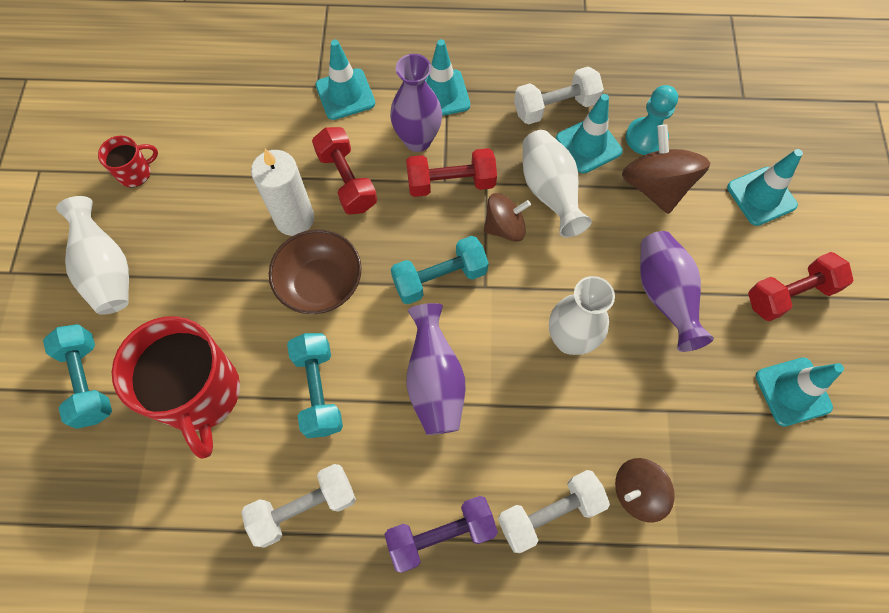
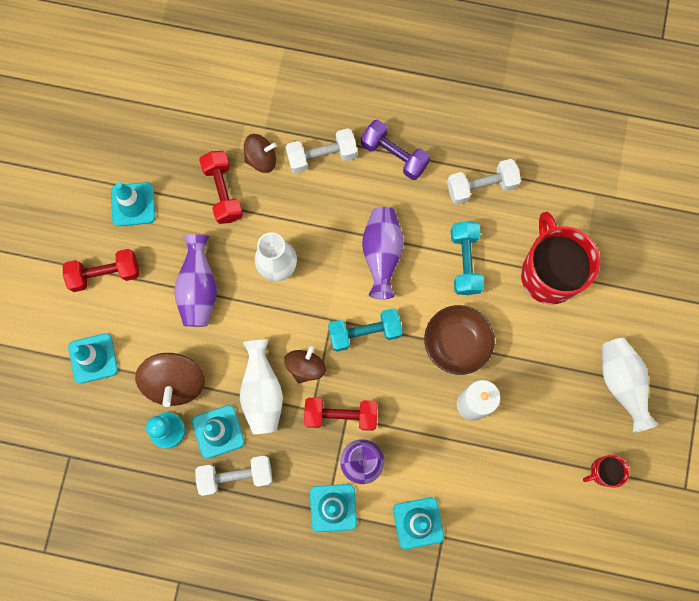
camera: 170 degrees left, 10 degrees up
turquoise dumbbell [43,324,112,429] -> none
red dumbbell [312,127,377,215] -> red dumbbell moved to [199,151,243,224]
purple dumbbell [384,496,498,573] -> purple dumbbell turned 45 degrees clockwise [361,120,430,180]
brown spinning top [484,193,531,242] -> brown spinning top turned 120 degrees clockwise [284,346,326,383]

